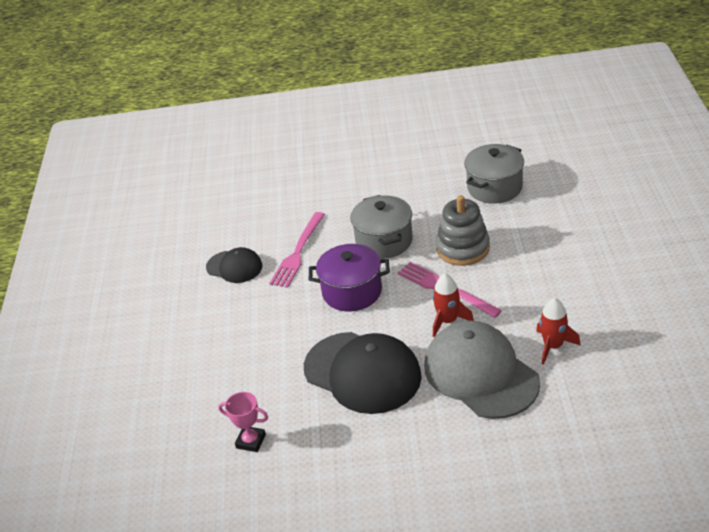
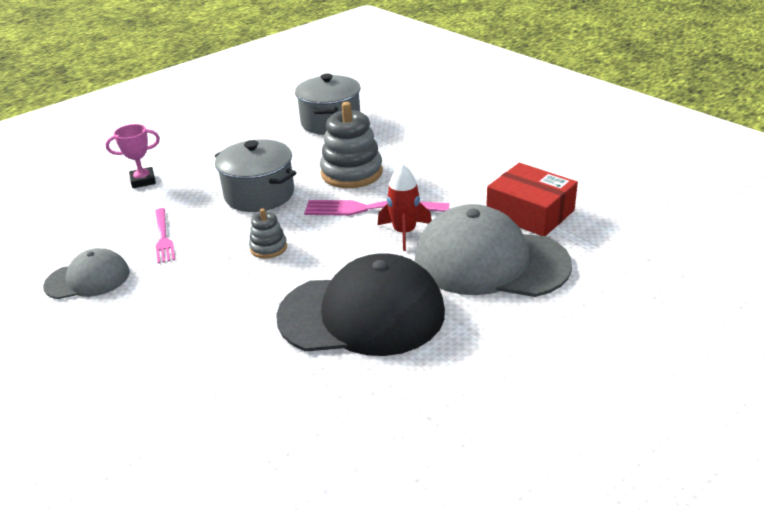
camera: 40 degrees left, 5 degrees down
black cap [206,247,262,283] -> grey cap [43,248,130,299]
pink trophy [218,392,268,452] -> pink trophy moved to [106,124,160,188]
pink fork [269,212,325,288] -> pink fork [155,208,175,264], size x0.65
purple pot [309,244,390,312] -> grey stacking toy [249,208,287,259]
red rocket [536,298,581,365] -> red box [486,163,578,236]

